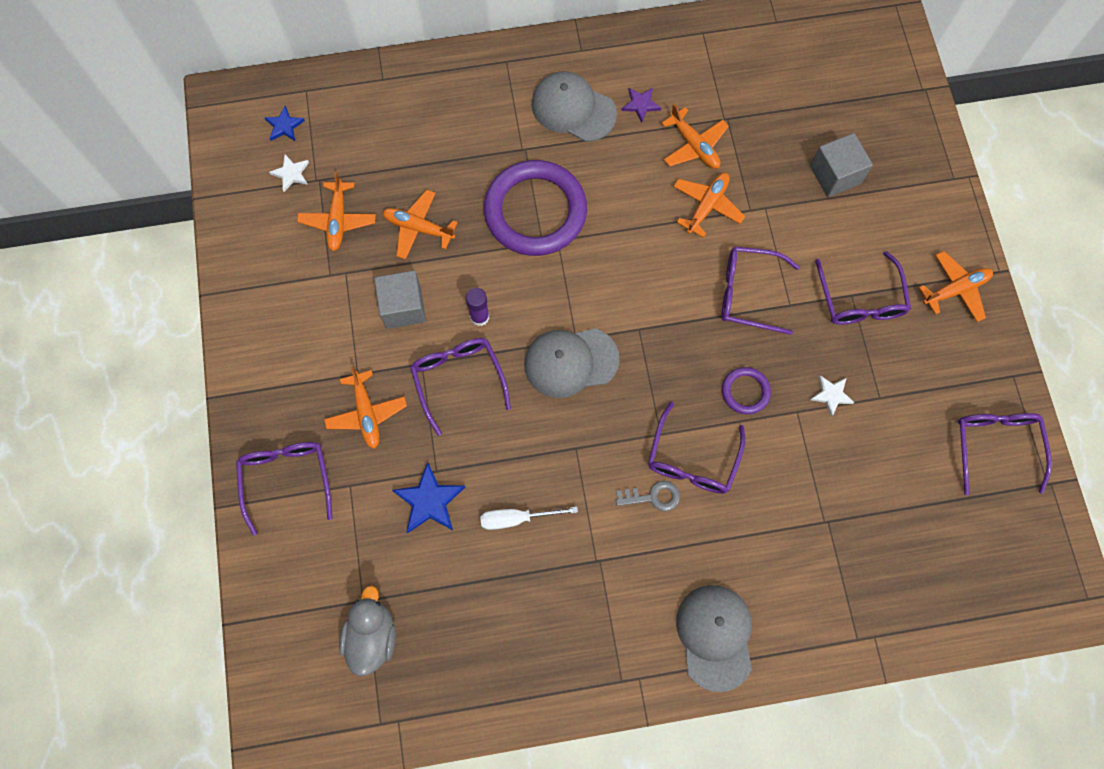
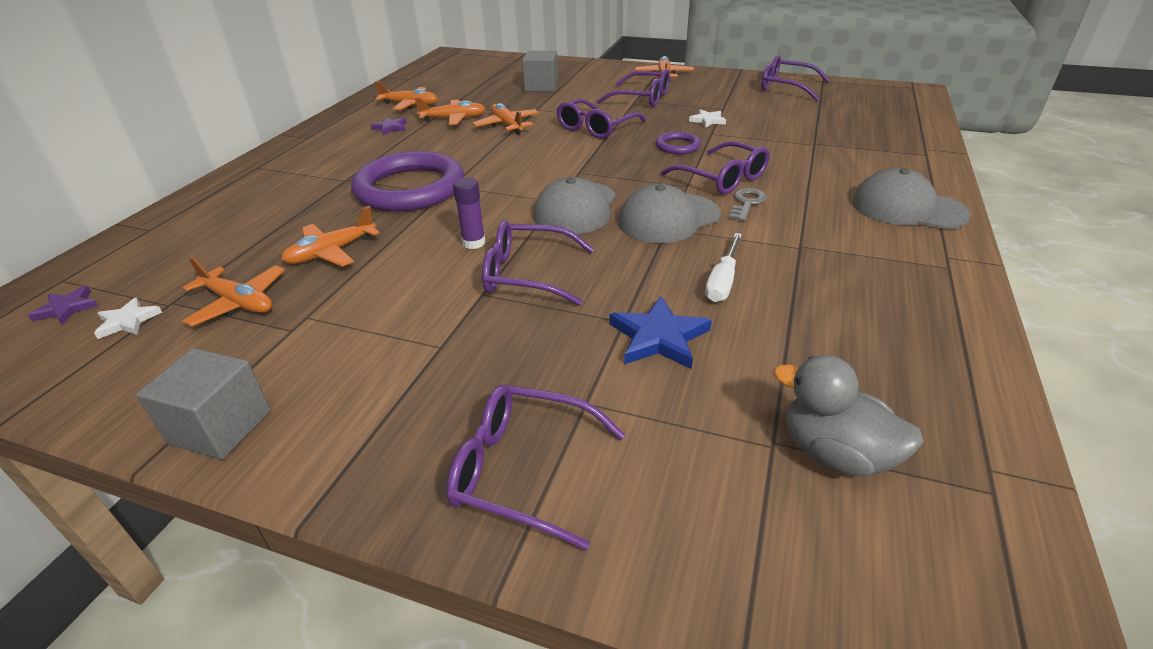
camera: 60 degrees left, 35 degrees down
blue star [264,106,305,141] -> purple star [28,286,98,325]
orange plane [324,366,407,449] -> orange plane moved to [375,81,438,110]
grey cube [374,271,426,329] -> grey cube moved to [136,348,271,460]
grey cap [532,71,617,142] -> grey cap moved to [618,184,721,243]

